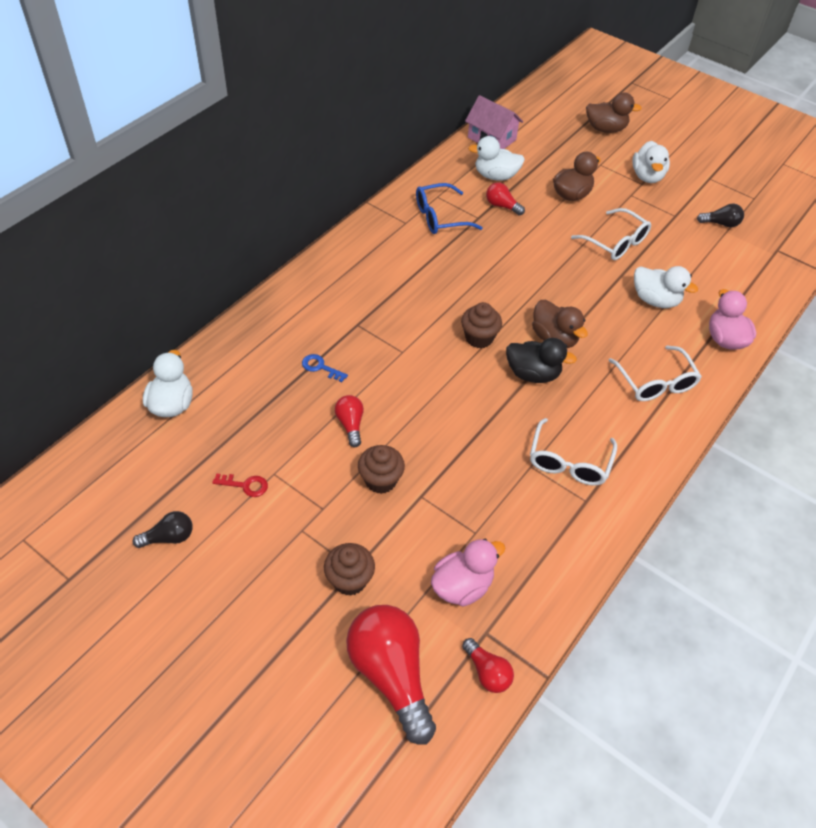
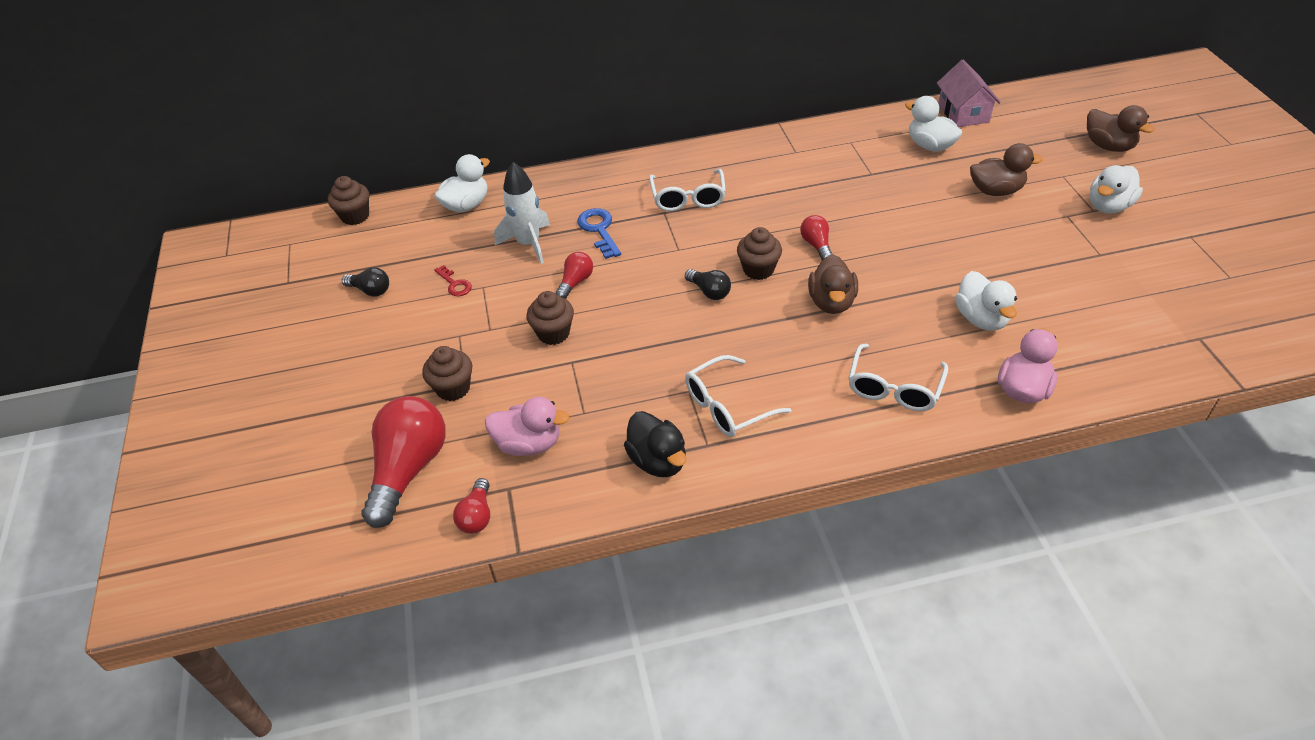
camera: 45 degrees right, 5 degrees down
blue key [302,354,348,382] -> blue key [577,208,621,259], size x1.57
blue glasses [416,183,483,234] -> none
red light bulb [486,182,525,216] -> red light bulb moved to [800,215,833,261]
black duck [506,338,577,383] -> black duck moved to [624,411,687,477]
white glasses [571,208,651,260] -> white glasses moved to [649,169,726,211]
black light bulb [697,204,744,228] -> black light bulb moved to [685,269,731,300]
none -> brown cupcake [328,176,369,225]
none -> white rocket [494,162,550,264]

